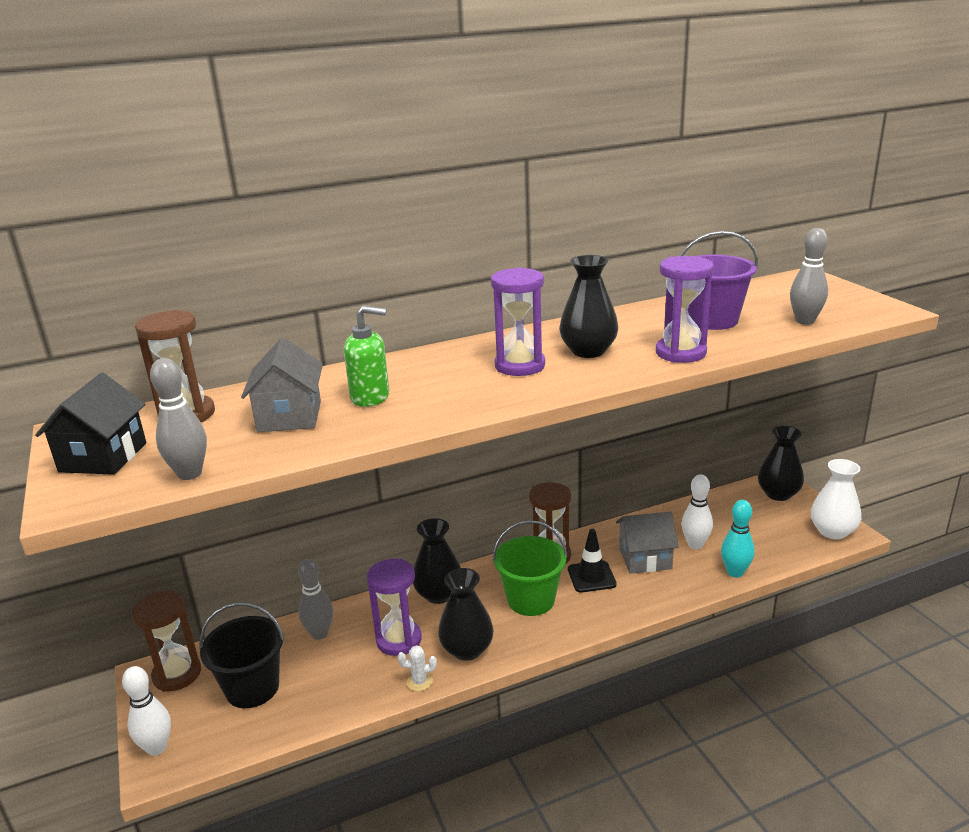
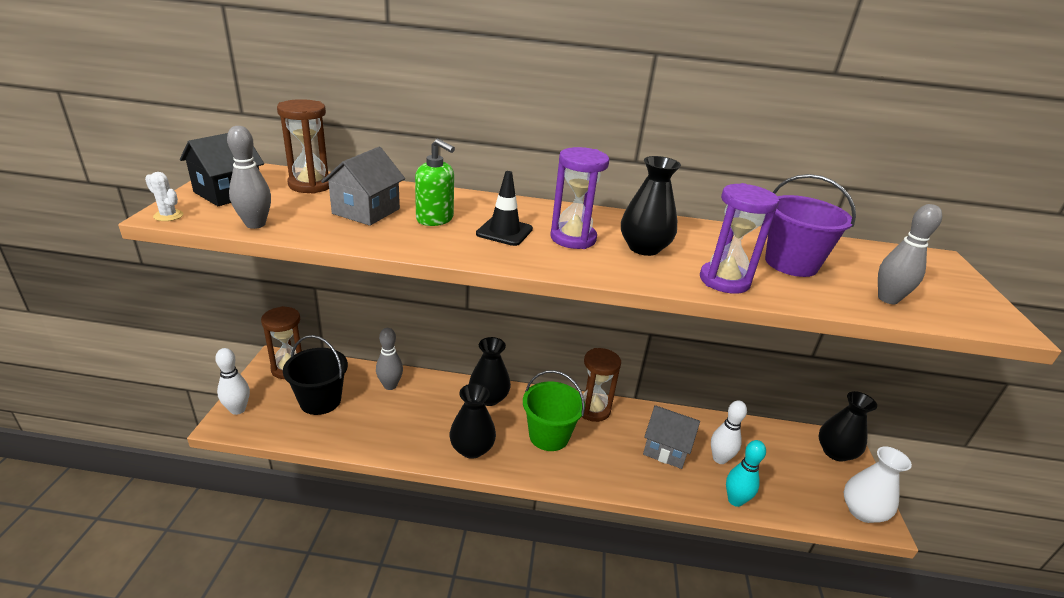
camera: 25 degrees right, 5 degrees up
purple hourglass [367,559,422,656] -> none
white cactus [398,645,437,691] -> white cactus moved to [145,172,183,221]
black traffic cone [568,529,617,592] -> black traffic cone moved to [476,171,533,246]

